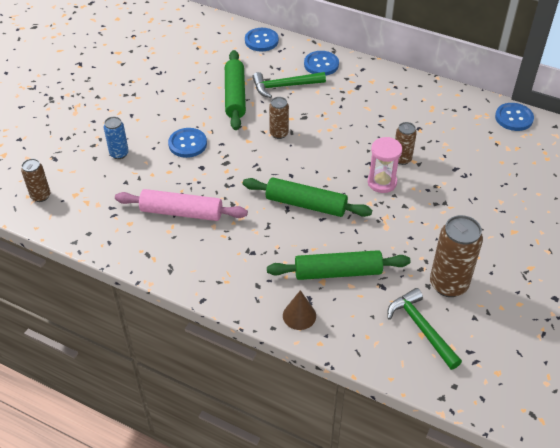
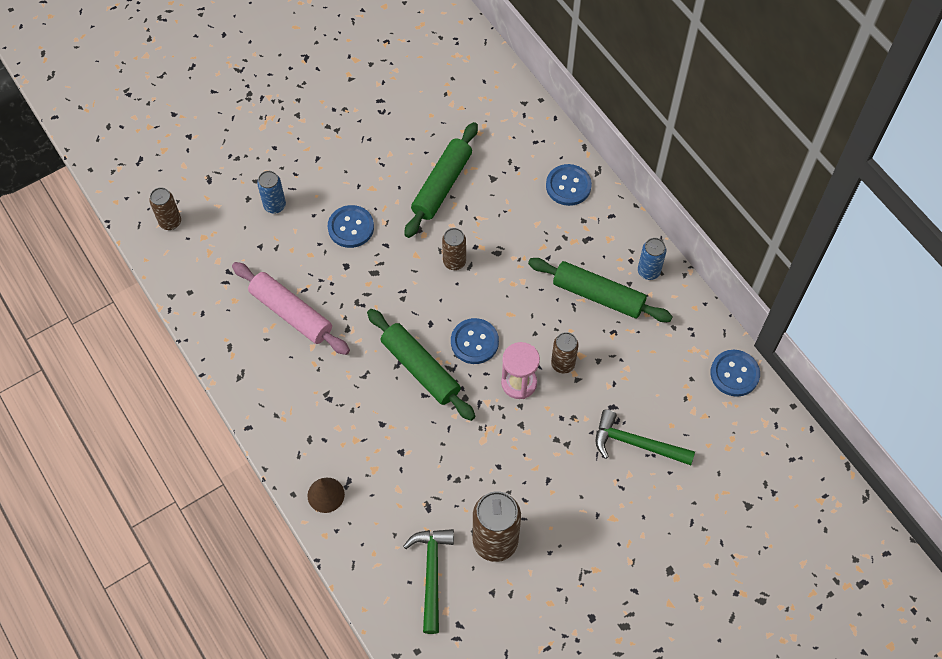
camera: 30 degrees right, 15 degrees up
blue button [245,28,279,51] -> blue button moved to [451,318,499,364]
green hammer [252,72,326,98] -> green hammer moved to [596,409,695,465]
green rolling pin [267,250,411,280] -> green rolling pin moved to [528,258,673,322]
none -> blue can [638,238,666,280]

